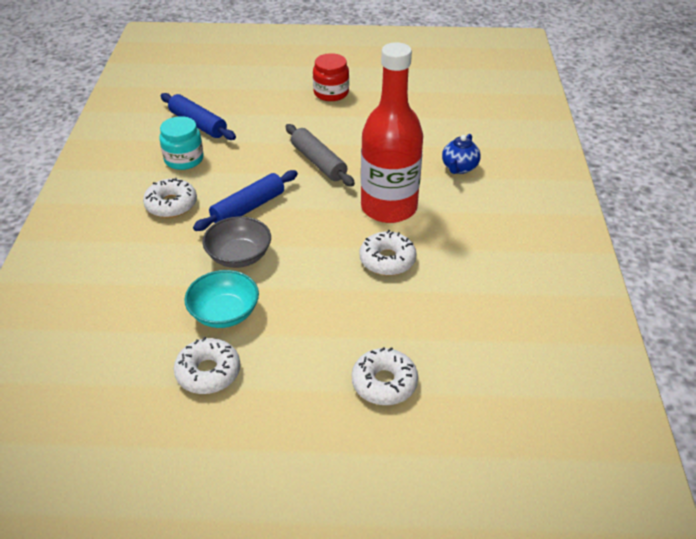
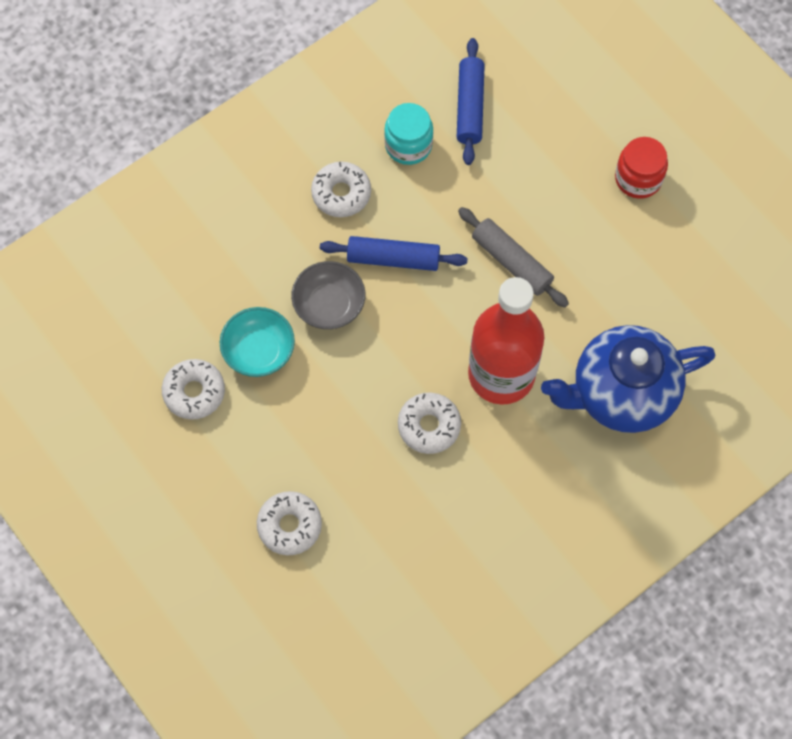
camera: 50 degrees right, 25 degrees up
grey rolling pin [286,124,355,187] -> grey rolling pin turned 60 degrees counterclockwise [458,207,569,308]
blue teapot [442,134,481,174] -> blue teapot [541,325,715,433], size x2.23

